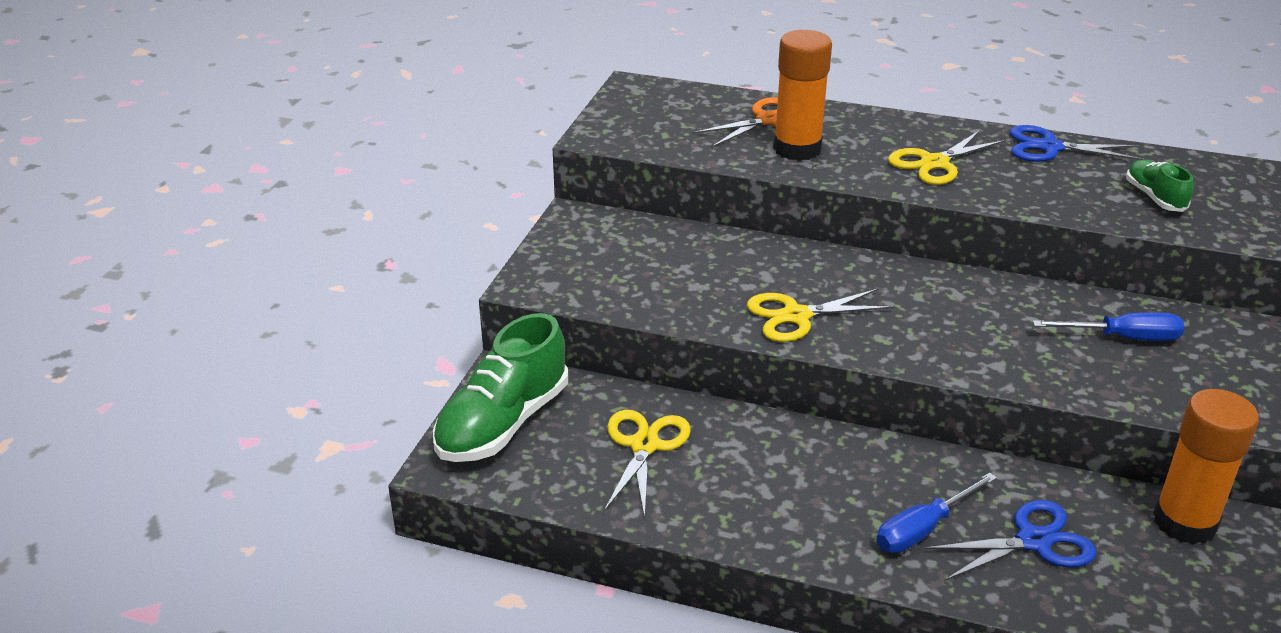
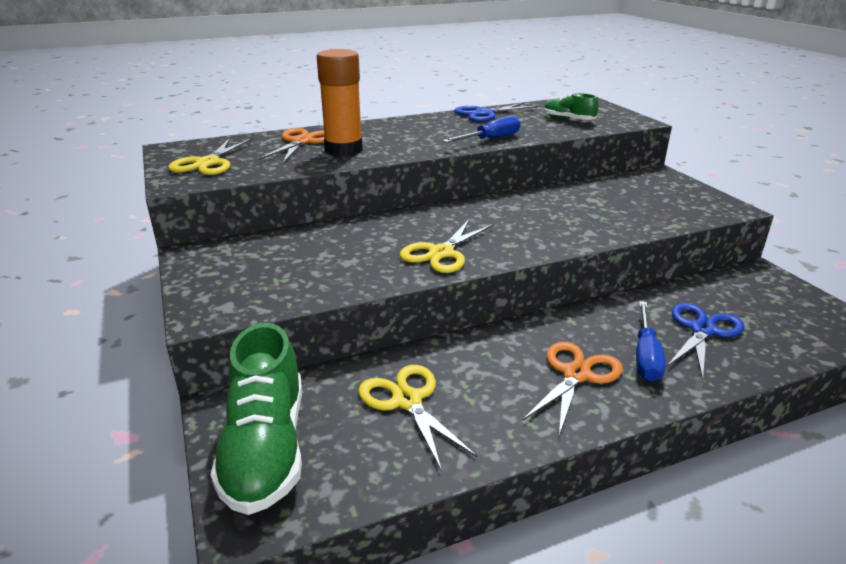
camera: 40 degrees left, 5 degrees down
yellow scissors [888,130,1006,185] -> yellow scissors moved to [168,138,253,175]
blue screwdriver [1033,312,1184,341] -> blue screwdriver moved to [443,116,521,143]
orange glue stick [1153,389,1259,544] -> none
none -> orange scissors [522,342,623,435]

